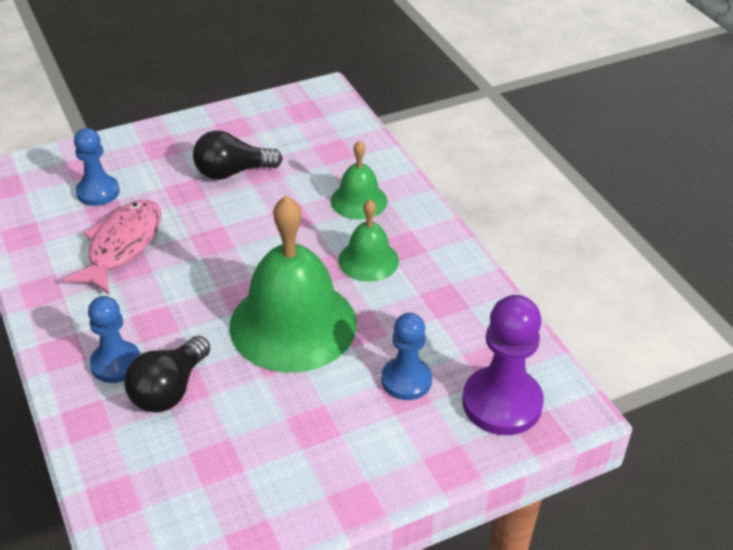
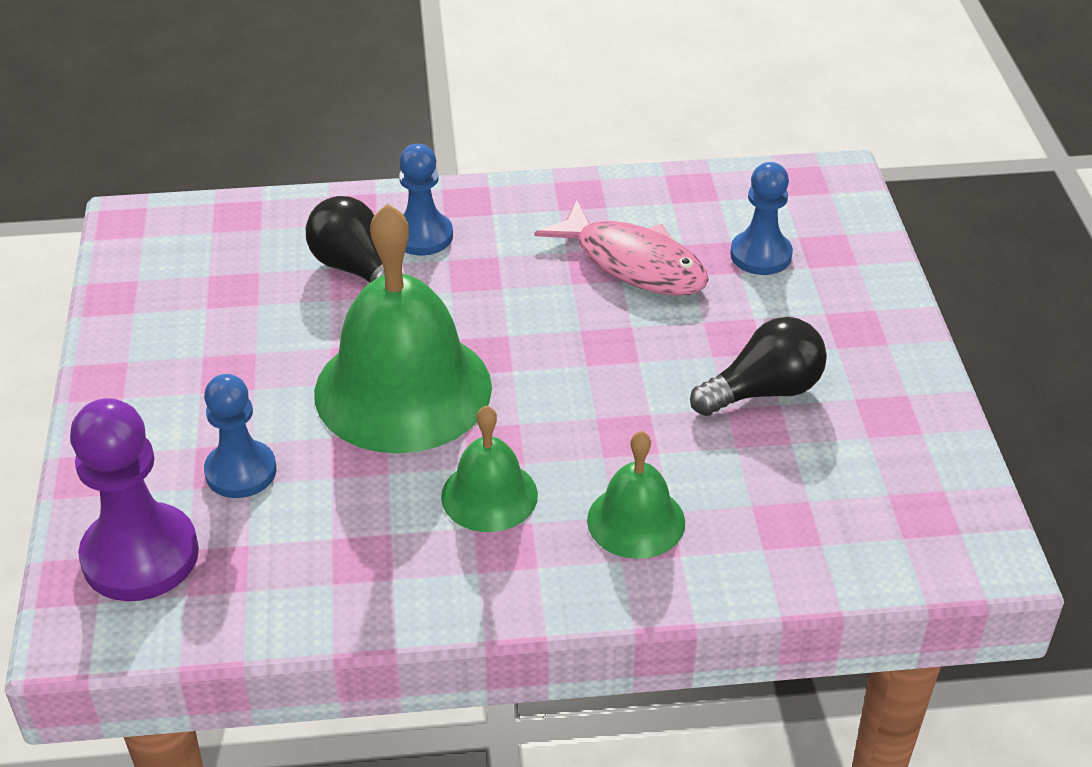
camera: 110 degrees right, 0 degrees up
black light bulb [193,131,283,180] -> black light bulb turned 60 degrees clockwise [690,317,827,416]

